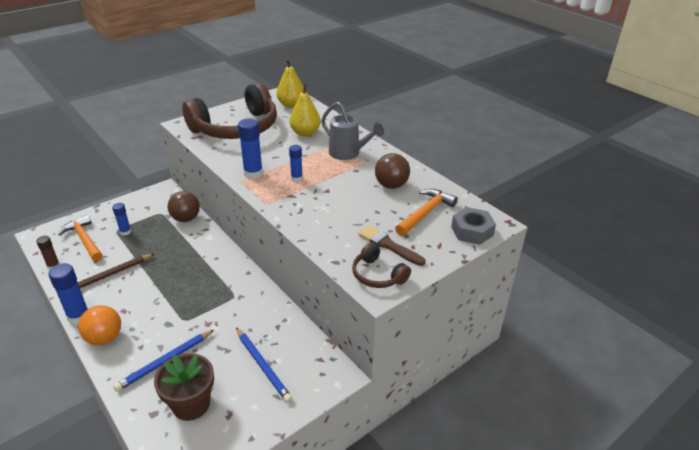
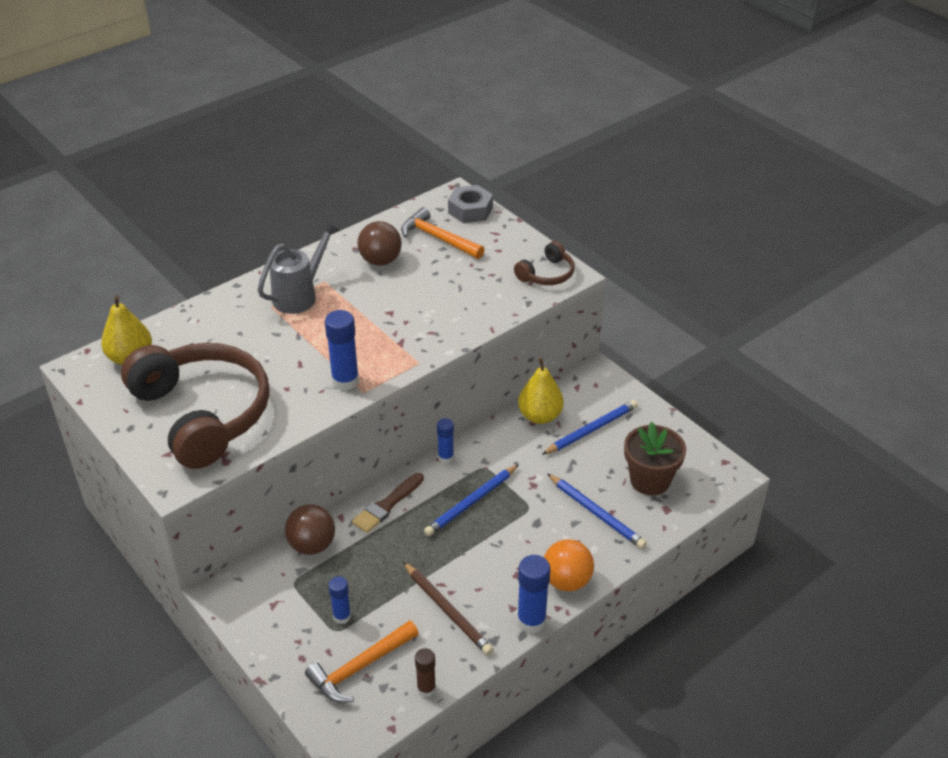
camera: 90 degrees left, 5 degrees up
yellow pear [289,84,321,137] -> yellow pear moved to [518,358,564,424]
blue glue stick [289,145,303,182] -> blue glue stick moved to [437,418,454,463]
brown brush [358,225,426,266] -> brown brush moved to [352,473,424,533]
none -> blue pencil [424,464,519,536]

